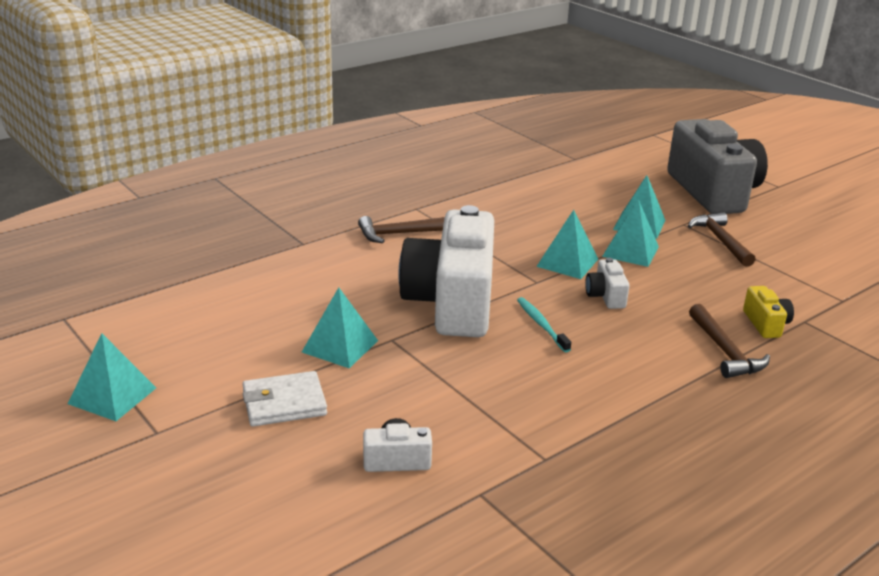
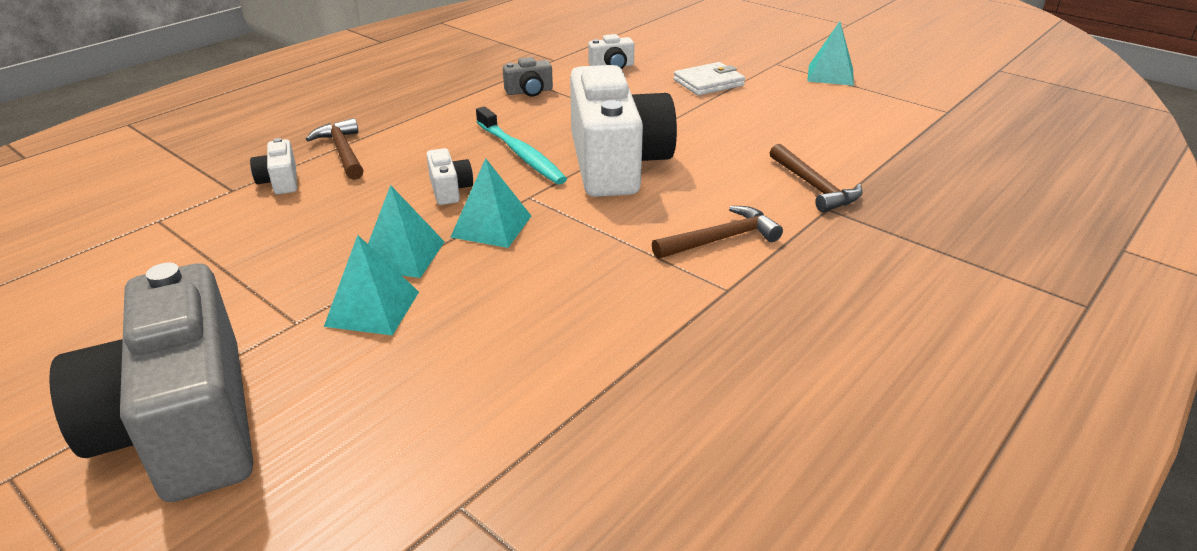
camera: 170 degrees right, 5 degrees up
turquoise pyramid [302,287,378,368] -> none
turquoise toothbrush [517,297,571,352] -> turquoise toothbrush [476,106,567,185], size x1.62
brown hammer [688,212,756,267] -> brown hammer moved to [770,144,862,213]
yellow camera [743,286,794,338] -> white camera [250,138,297,194]
none -> grey camera [503,57,553,96]

